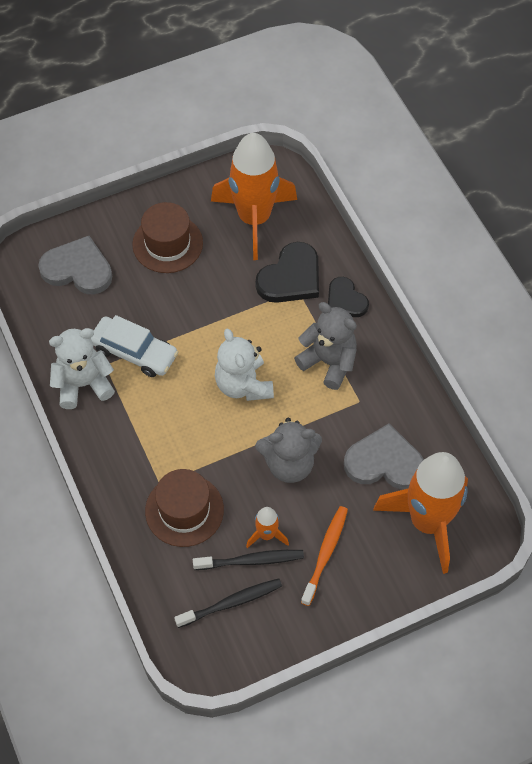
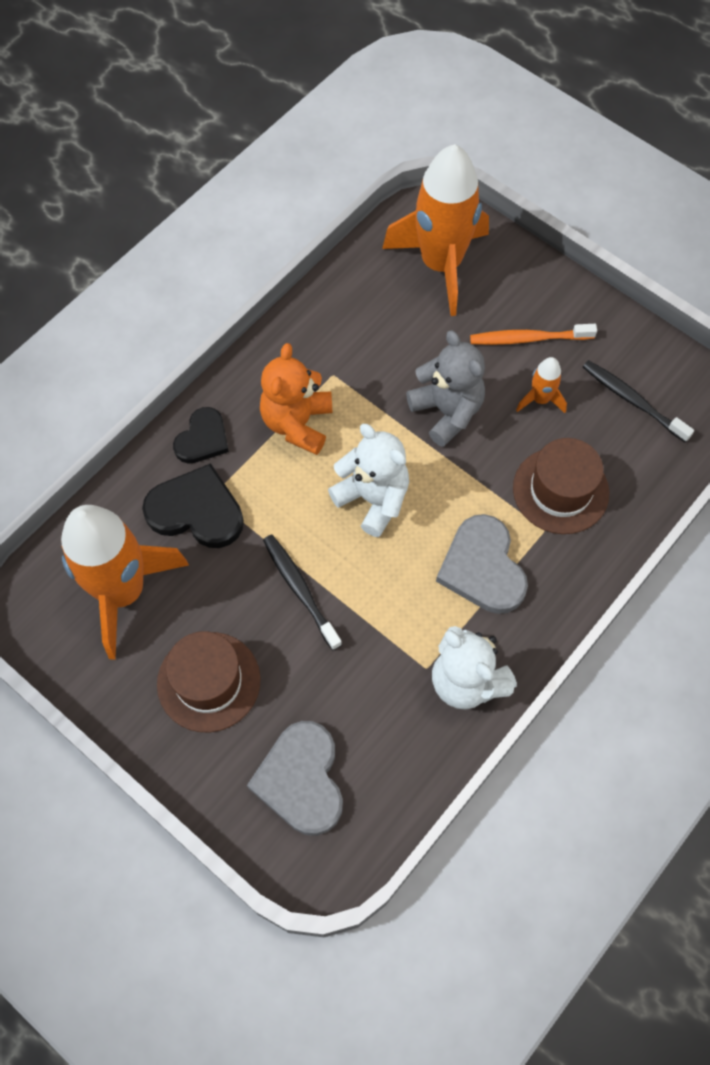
camera: 115 degrees left, 5 degrees up
white car [91,315,178,377] -> none
black toothbrush [193,550,304,570] -> black toothbrush moved to [263,534,342,650]
white teddy bear [215,328,274,401] -> white teddy bear turned 90 degrees counterclockwise [328,424,409,537]
grey teddy bear [294,302,357,390] -> orange teddy bear [260,343,332,455]
grey heart [344,424,424,489] -> grey heart moved to [436,514,528,614]

